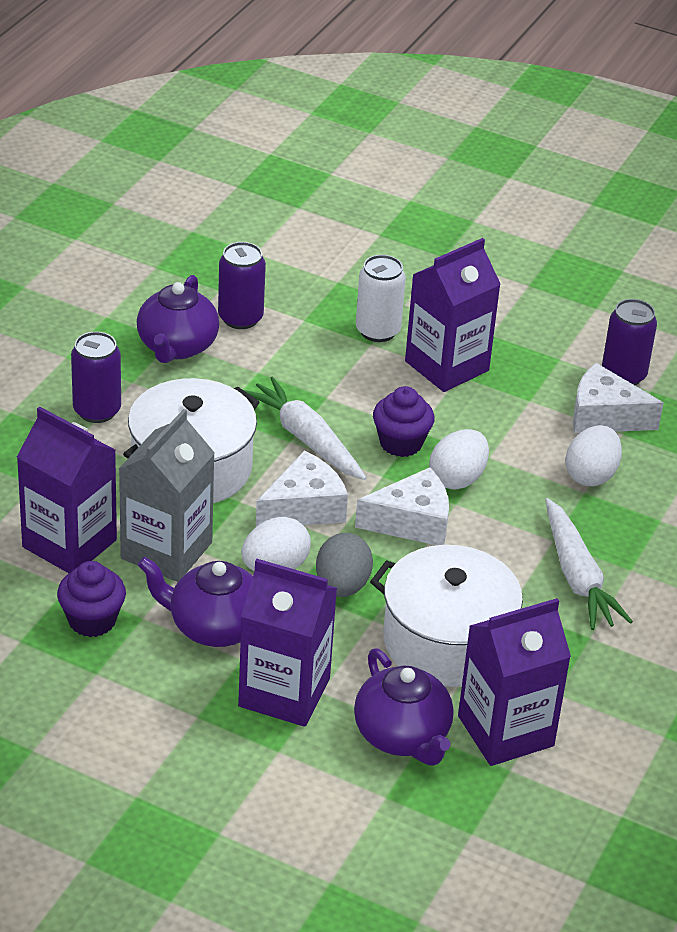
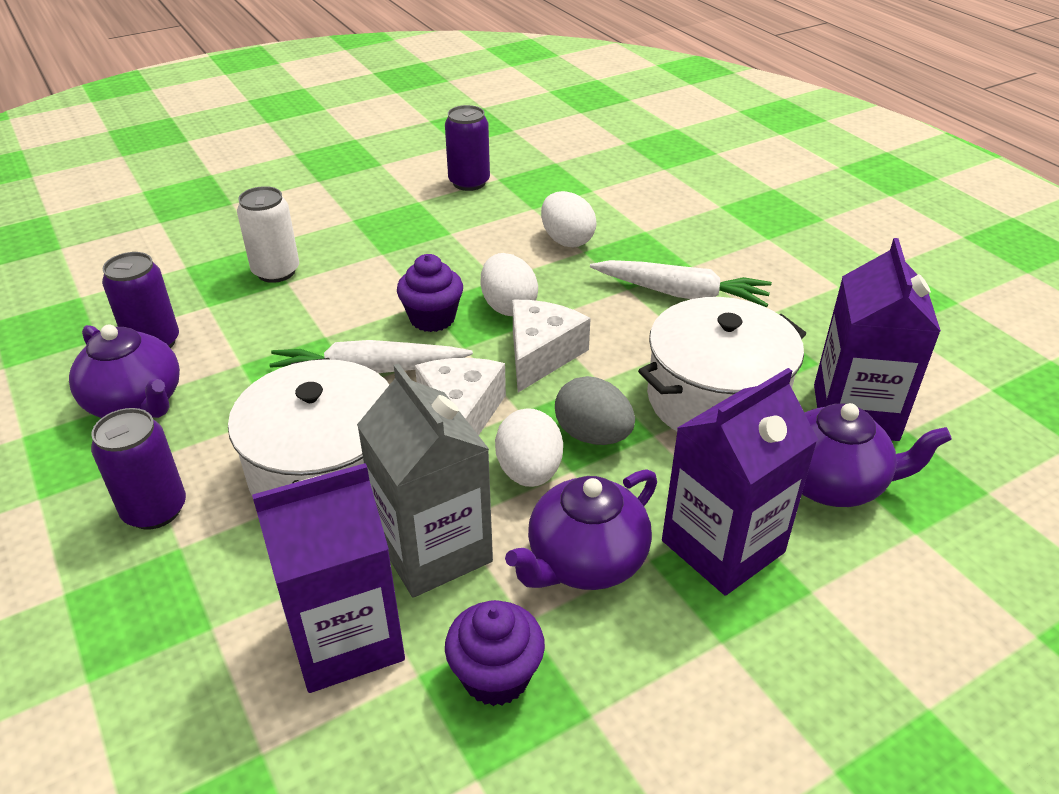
camera: 55 degrees left, 0 degrees up
purple carton [405,238,501,392] -> none
white cheese [573,363,664,433] -> none

